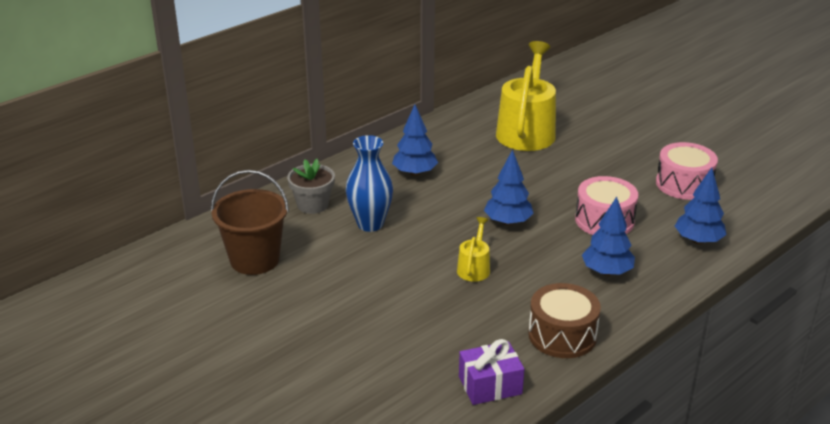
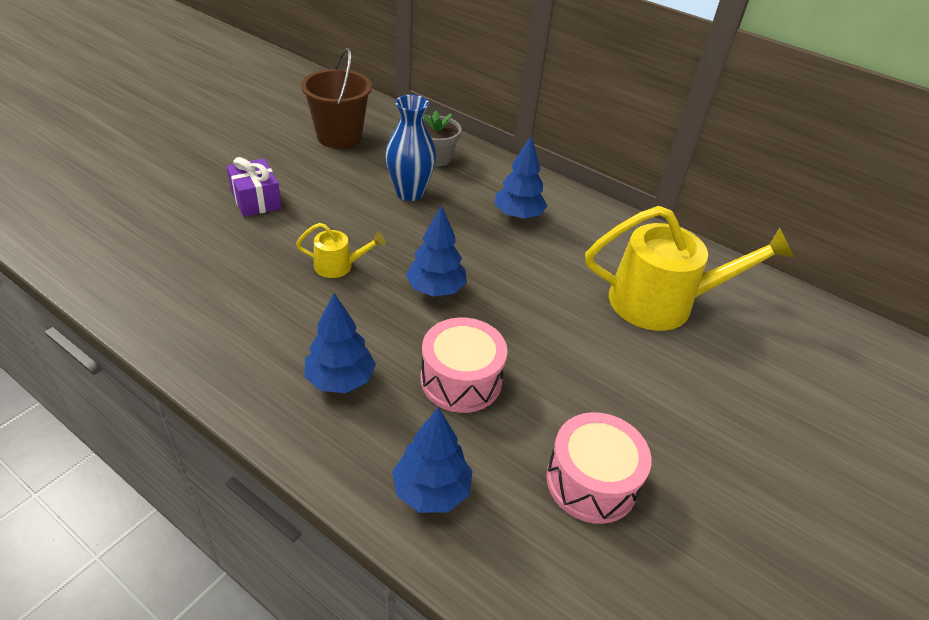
camera: 75 degrees right, 10 degrees up
purple gift [459,339,524,405] -> purple gift moved to [227,157,282,217]
brown drum [528,283,601,358] -> none

